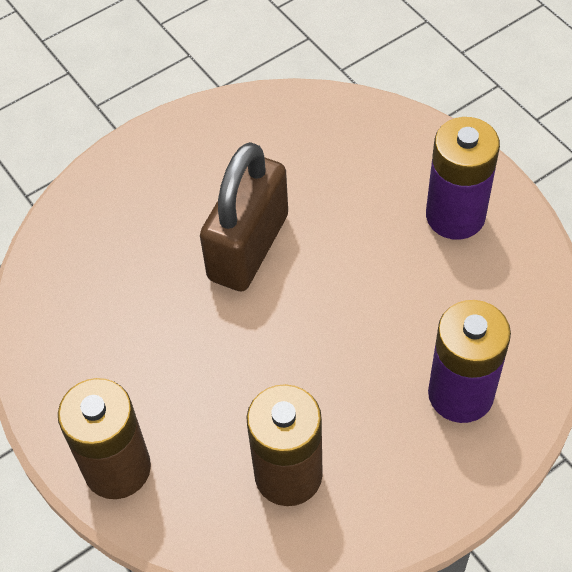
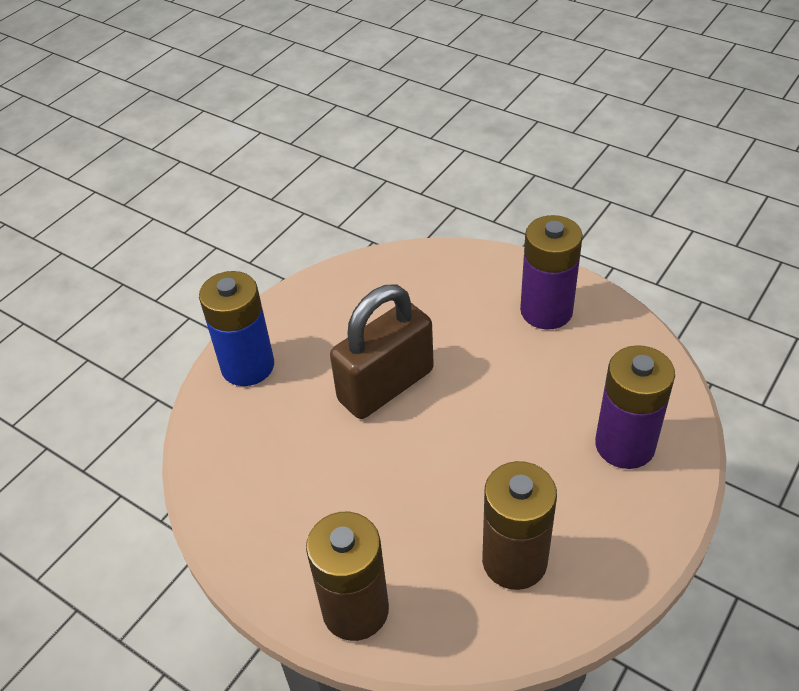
camera: 20 degrees left, 10 degrees down
brown padlock [200,142,288,291] -> brown padlock turned 45 degrees clockwise [330,285,434,419]
none -> blue battery [199,271,274,386]

